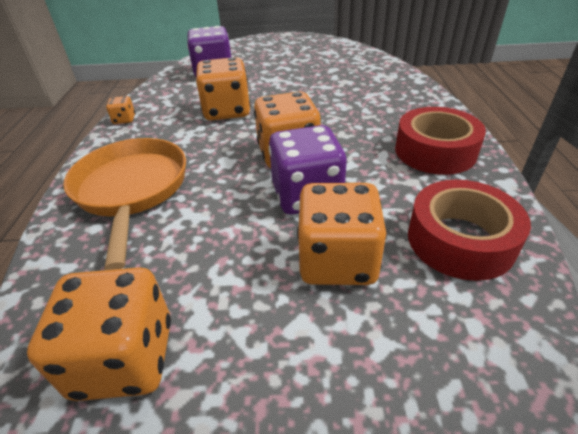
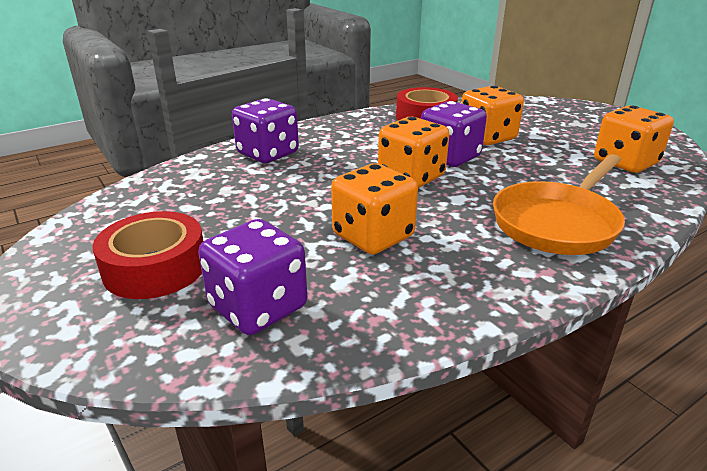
camera: 125 degrees left, 10 degrees down
orange dice [106,96,135,124] -> none
red tape [395,107,486,175] -> red tape moved to [92,211,204,299]
none -> purple dice [232,98,299,163]

